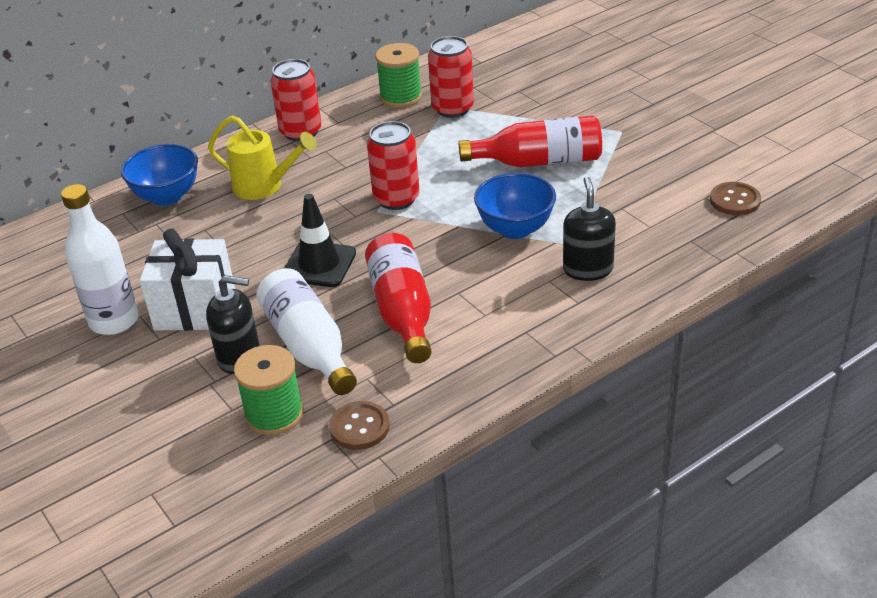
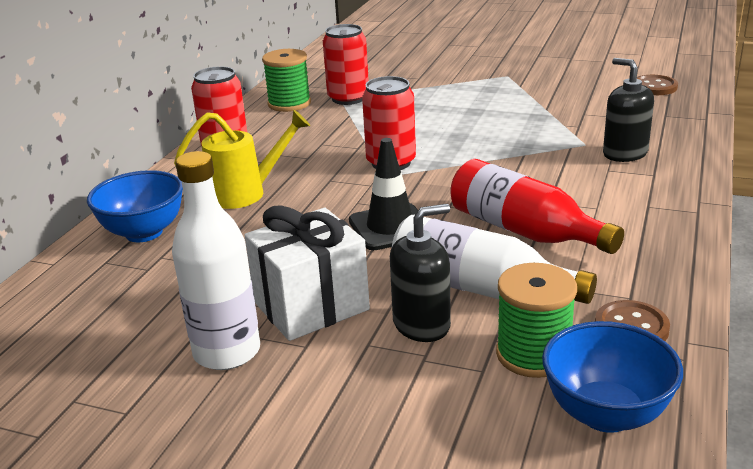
camera: 35 degrees left, 10 degrees down
red bottle [459,116,602,168] -> none
blue bowl [474,173,556,239] -> blue bowl moved to [542,321,683,433]

